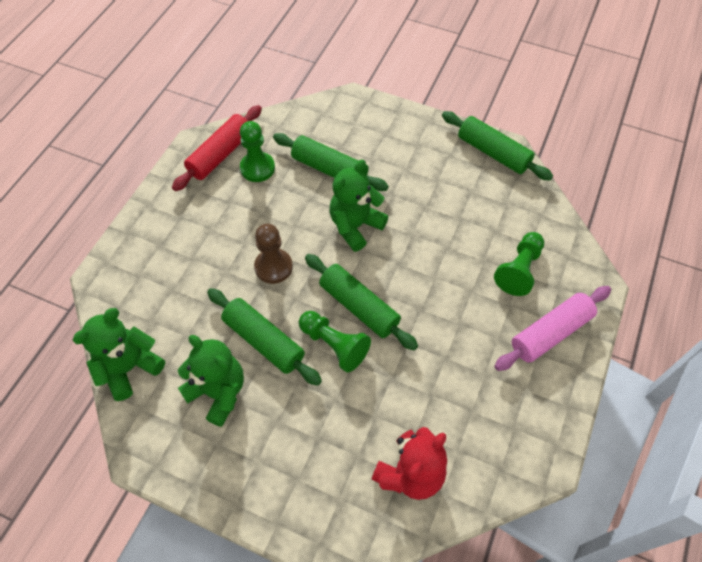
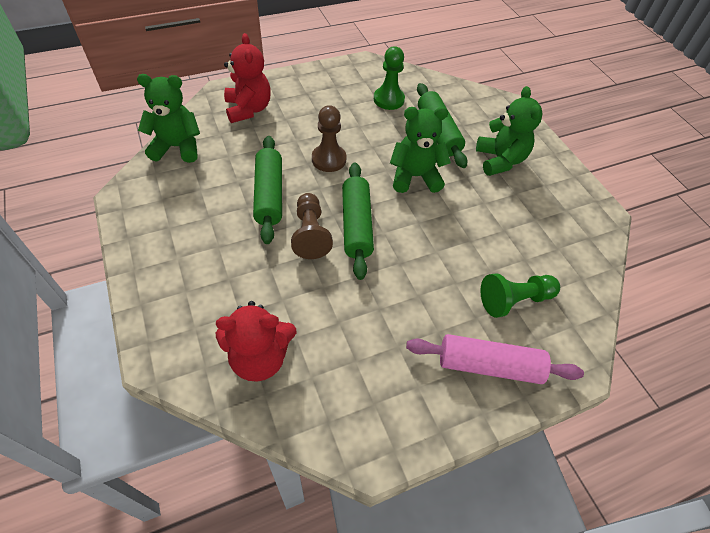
camera: 40 degrees right, 5 degrees down
red rolling pin [172,105,262,191] -> none
green teddy bear [178,335,244,427] -> green teddy bear moved to [476,86,543,176]
green pawn [299,311,371,372] -> brown pawn [291,193,333,259]
green rolling pin [442,111,553,181] -> none
none -> red teddy bear [224,33,271,123]

